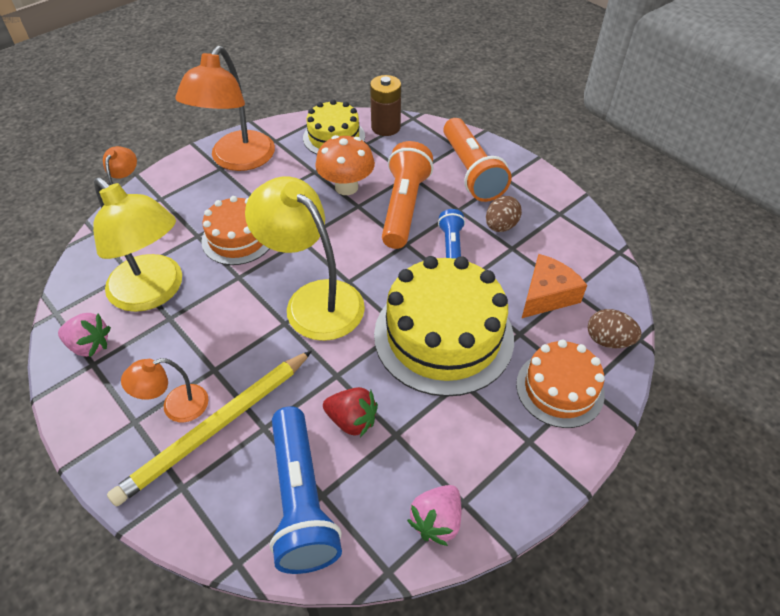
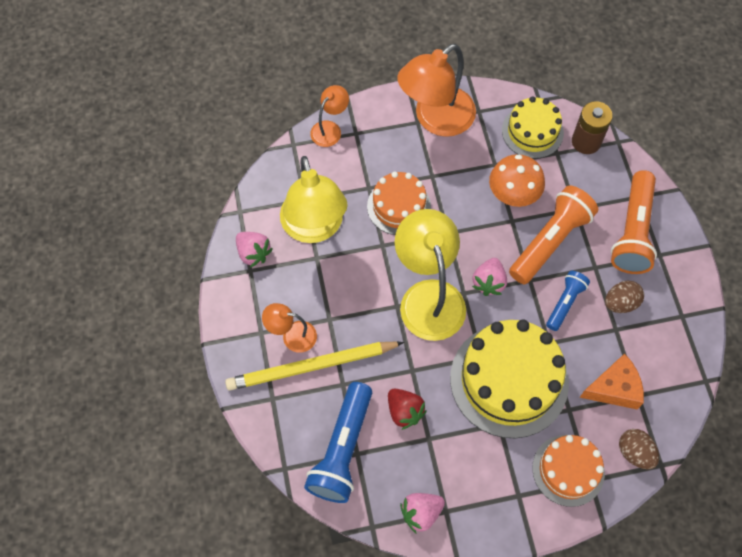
camera: 30 degrees right, 15 degrees up
none -> pink strawberry [472,258,507,296]

